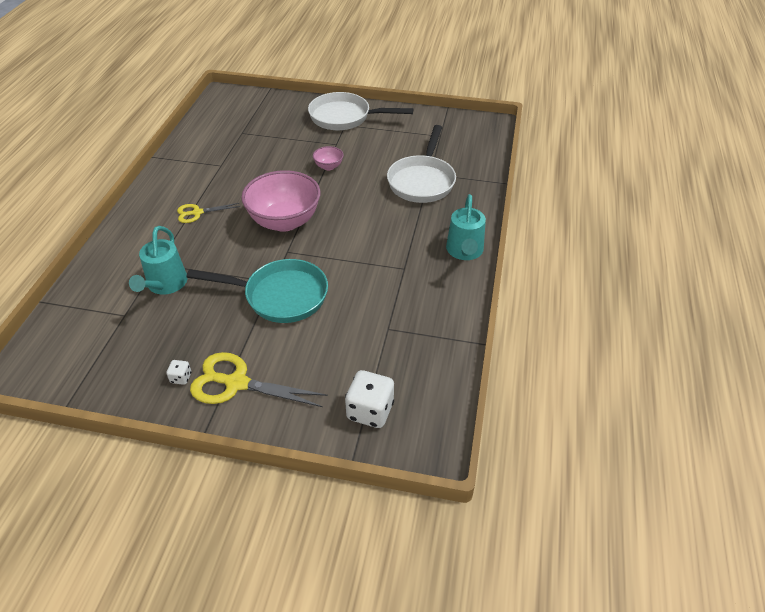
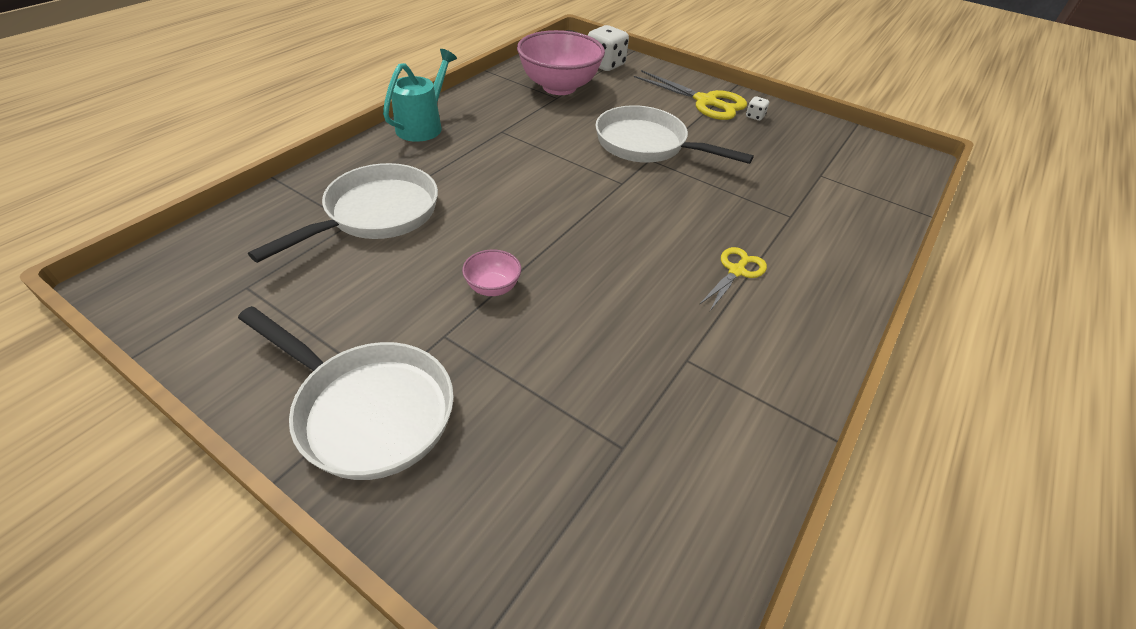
camera: 160 degrees left, 0 degrees up
turquoise watering can [129,226,188,295] -> none
yellow scissors [177,203,240,223] -> yellow scissors turned 60 degrees counterclockwise [699,247,767,311]
turquoise pan [187,259,328,323] -> white pan [595,105,754,164]
pink bowl [241,170,320,232] -> pink bowl moved to [517,30,605,95]

